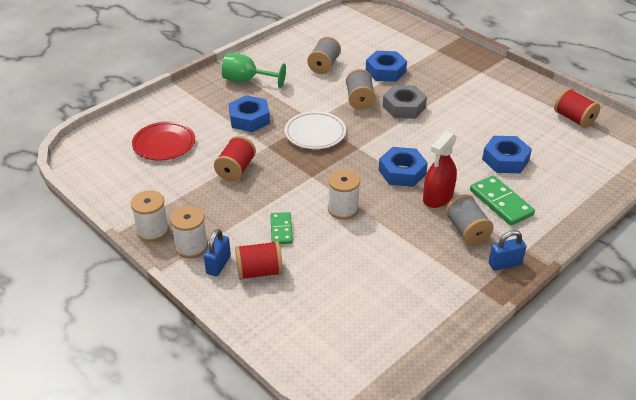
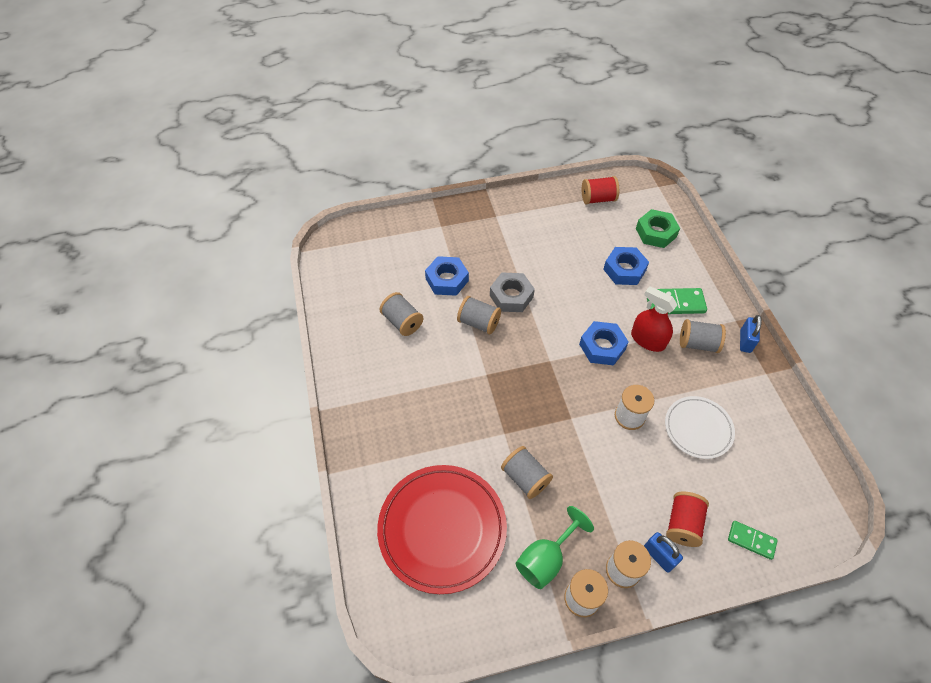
camera: 60 degrees left, 15 degrees up
red plate [132,121,195,161] -> red plate [377,465,507,594], size x1.72
red spool [214,136,256,181] -> grey spool [501,446,553,499]
green goblet [222,53,286,88] -> green goblet moved to [515,506,594,589]
blue nut [229,95,270,132] -> none
green domino [270,212,293,244] -> green domino moved to [728,521,778,560]
white plate [285,111,346,149] -> white plate moved to [665,396,735,459]
red spray bottle [423,131,457,208] -> red spray bottle turned 150 degrees clockwise [631,286,677,352]
none -> green nut [636,209,680,248]

